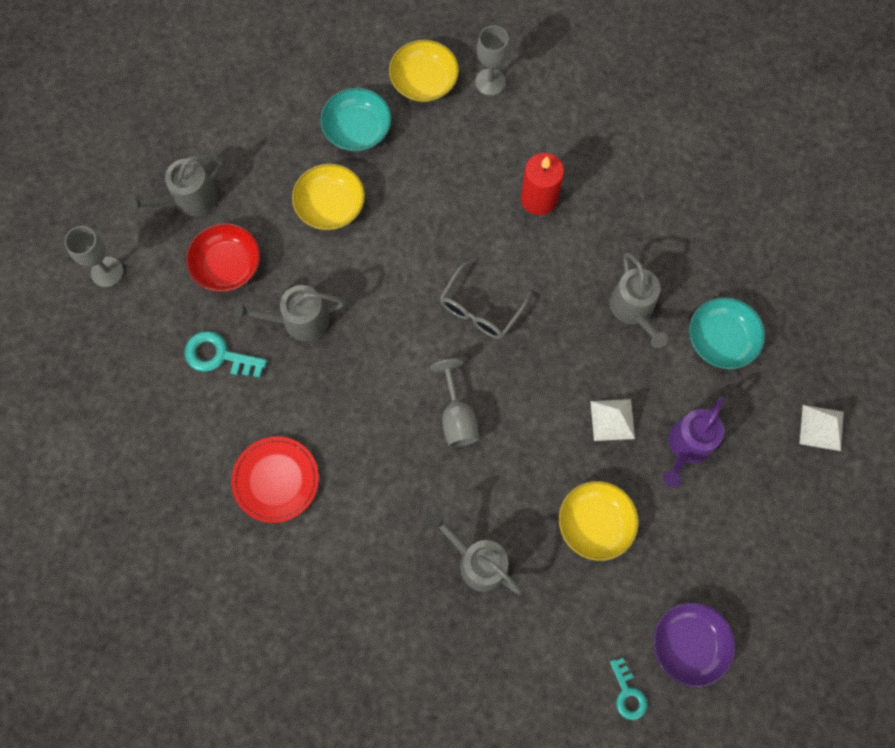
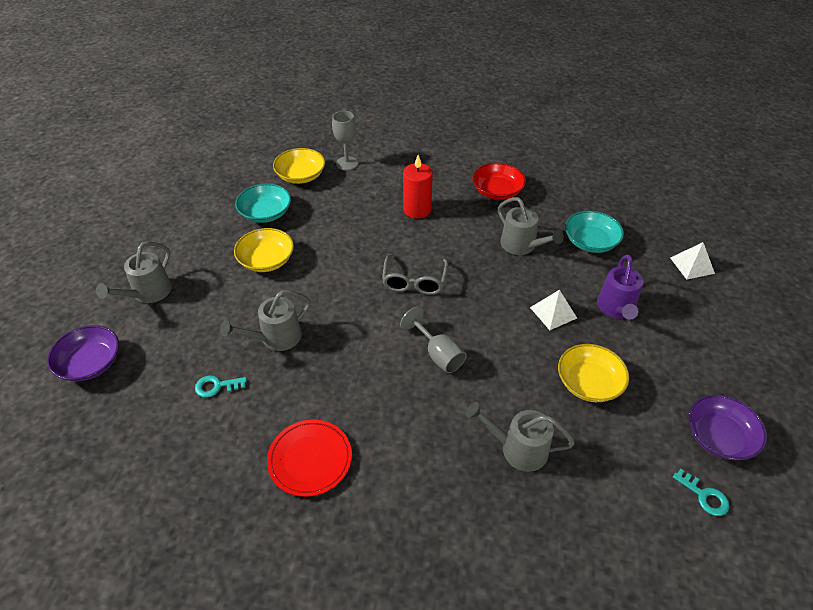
camera: 25 degrees left, 25 degrees down
grey goblet [64,226,124,287] -> purple bowl [47,325,119,381]
turquoise key [185,331,267,378] -> turquoise key [195,375,247,398], size x0.66
red bowl [186,223,260,292] -> red bowl moved to [472,163,526,200]

